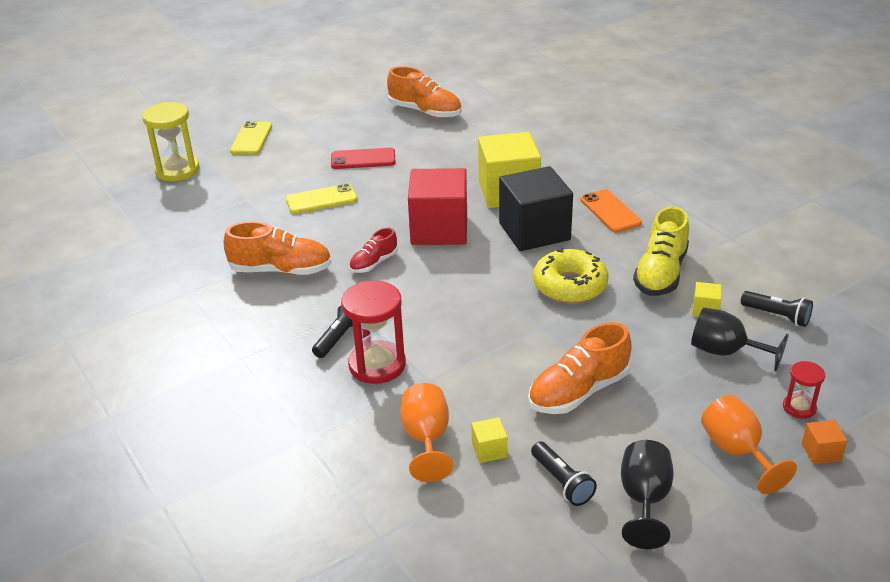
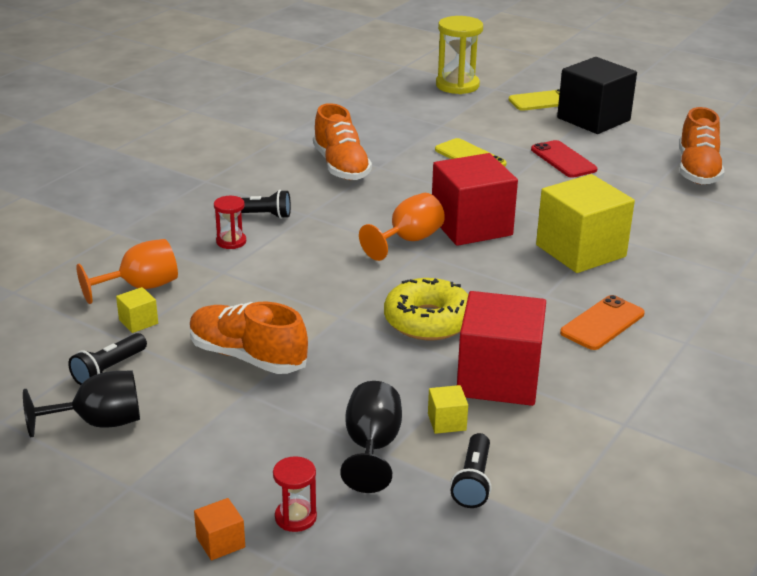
camera: 65 degrees right, 5 degrees down
red hourglass [341,280,406,384] -> red hourglass [214,196,246,249], size x0.53
red shoe [349,228,398,273] -> none
black cube [499,166,573,251] -> black cube moved to [557,57,637,134]
yellow shoe [633,206,689,296] -> red cube [457,291,546,406]
orange goblet [701,395,797,494] -> orange goblet moved to [359,193,445,261]

